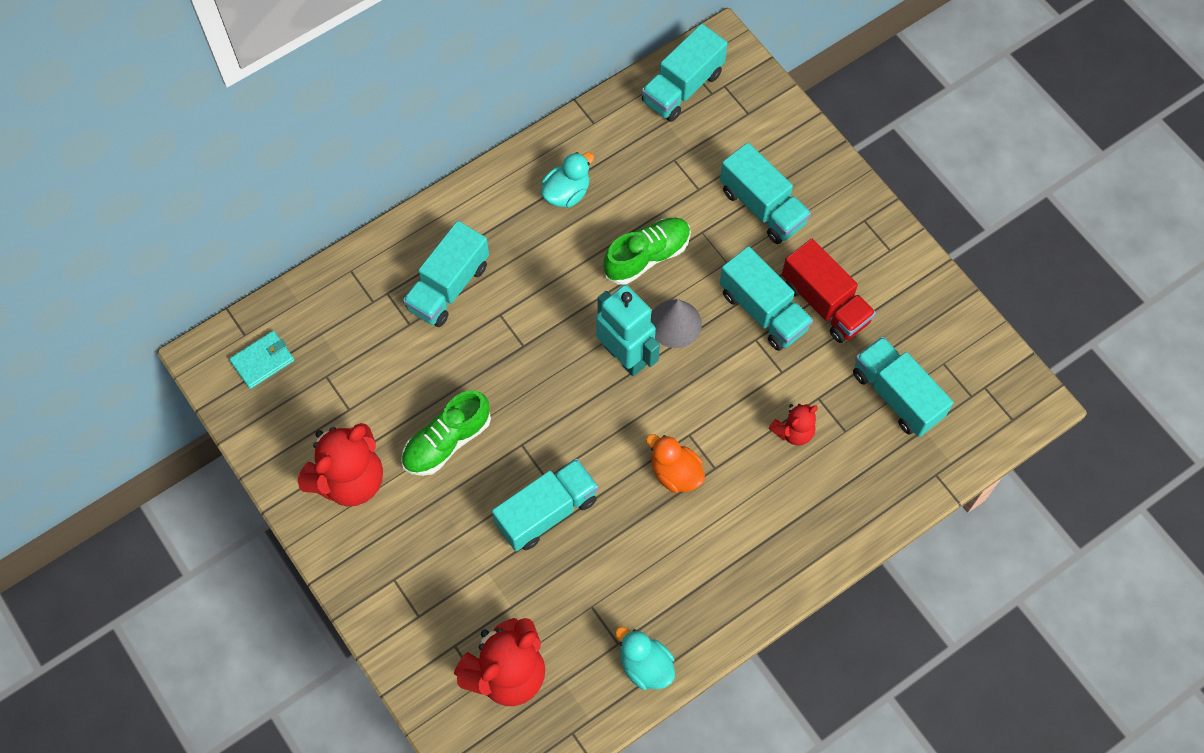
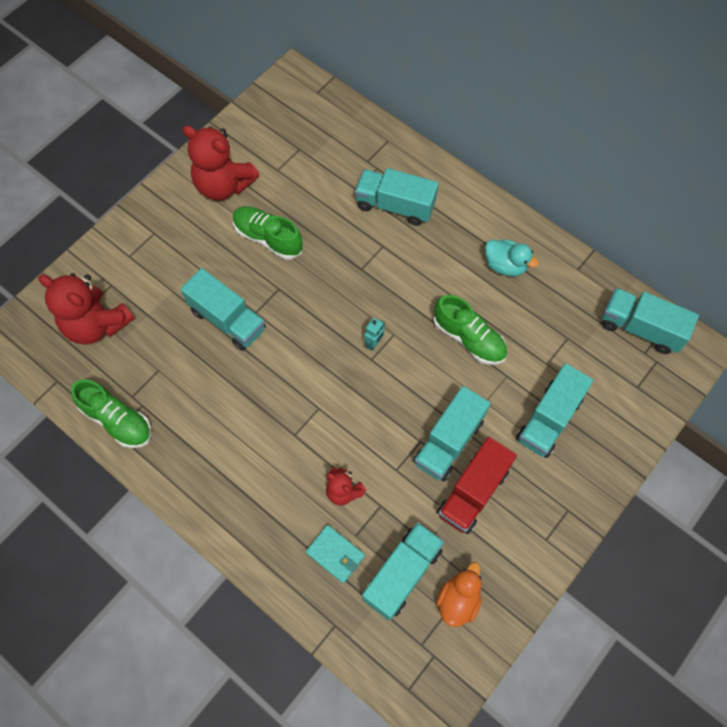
camera: 75 degrees right, 0 degrees up
turquoise wallet [229,331,294,389] -> turquoise wallet moved to [306,525,365,583]
turquoise robot [596,285,660,376] -> turquoise robot [364,318,385,351], size x0.43
turquoise duck [615,627,675,690] -> green shoe [71,379,151,448]
orange duck [646,434,705,493] -> orange duck moved to [436,562,482,627]
grey cone [651,299,702,348] -> none

